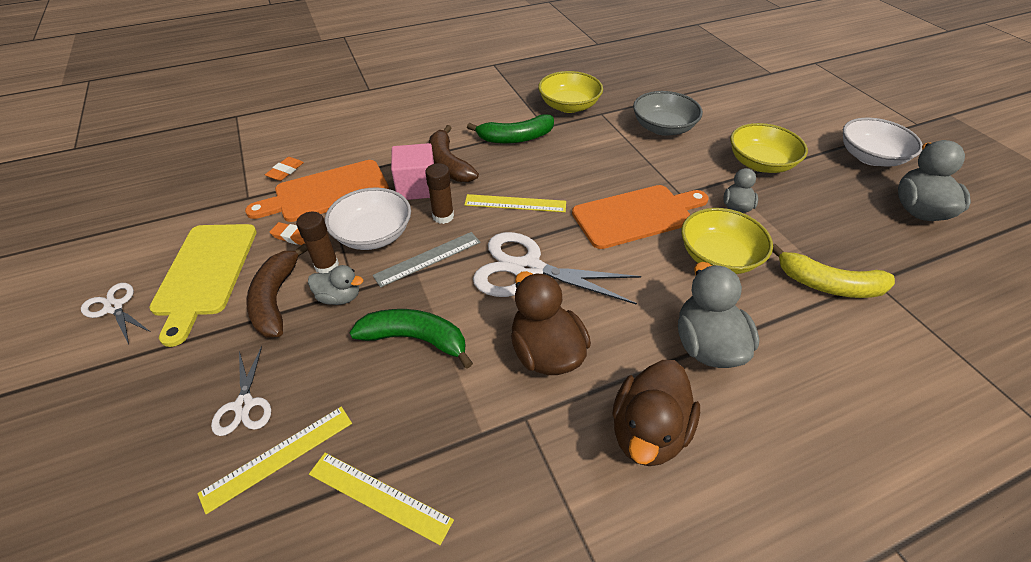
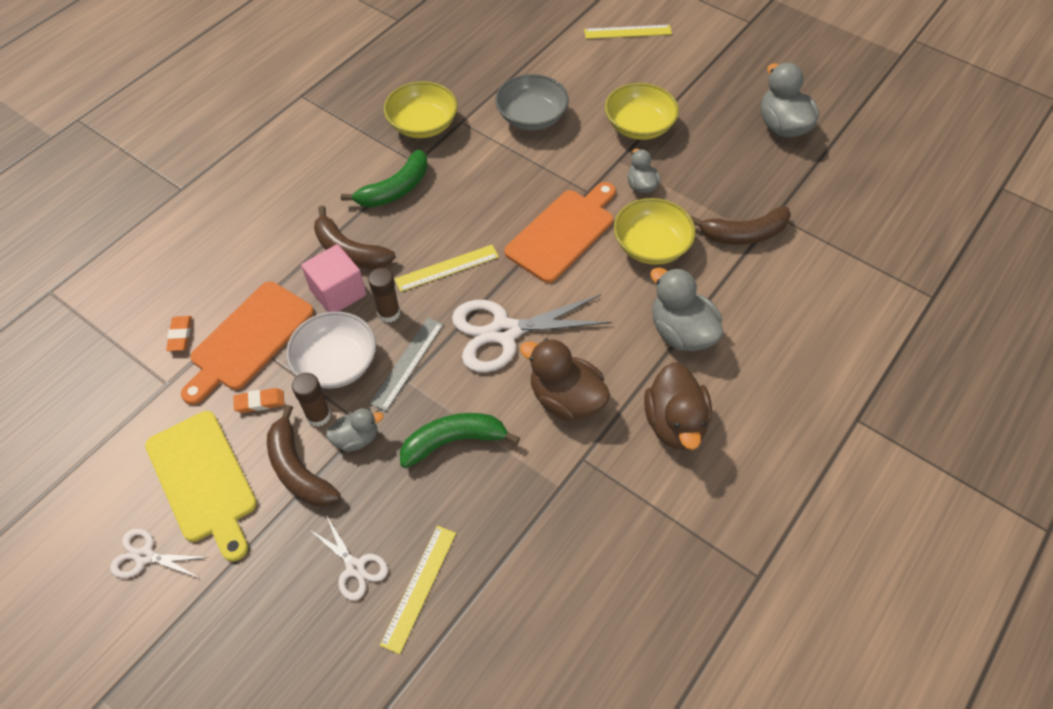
camera: 30 degrees left, 10 degrees up
yellow ruler [309,453,454,545] -> yellow ruler moved to [584,25,672,39]
yellow banana [772,244,895,298] -> brown banana [691,206,791,245]
white bowl [843,117,923,167] -> none

